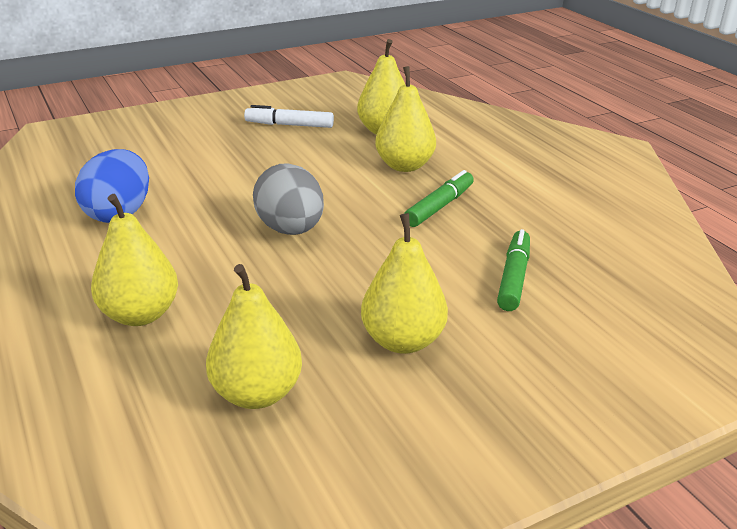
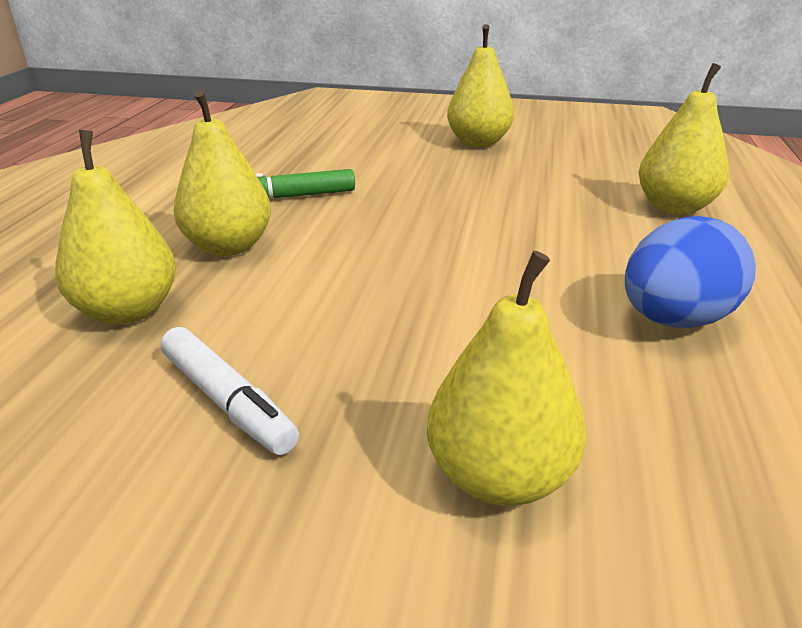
camera: 140 degrees left, 0 degrees up
yellow pear [206,264,302,409] -> yellow pear moved to [427,251,586,506]
grey egg [253,163,324,235] -> none
green marker [497,229,530,311] -> none

